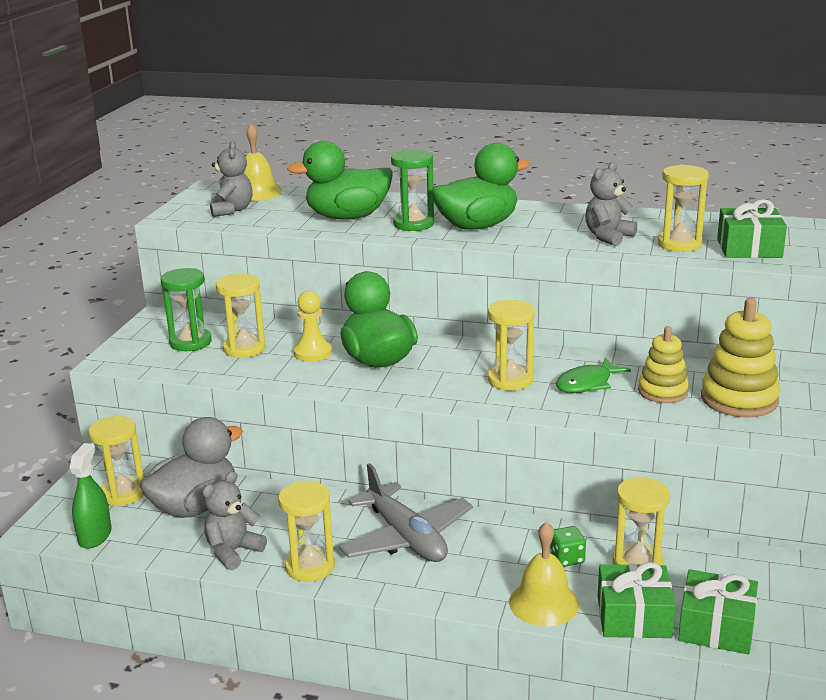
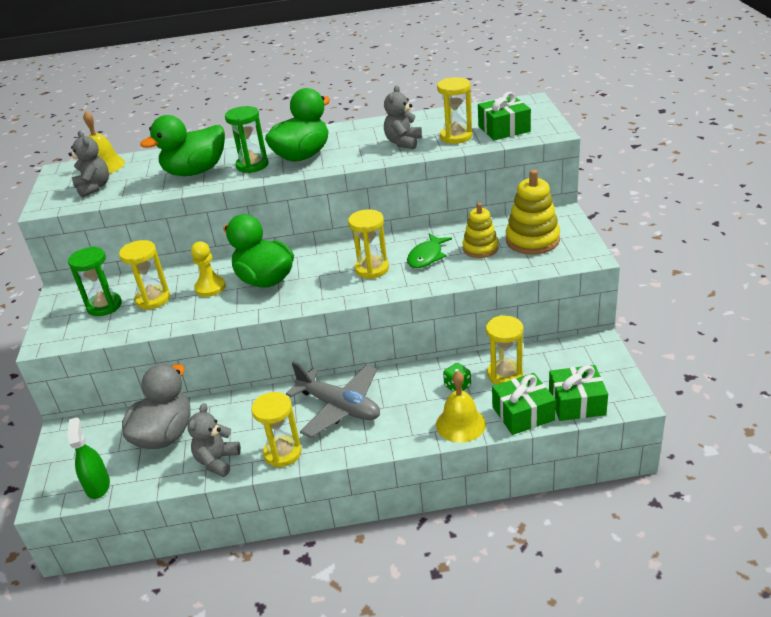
camera: 20 degrees left, 10 degrees up
yellow hourglass [89,416,144,507] -> none

